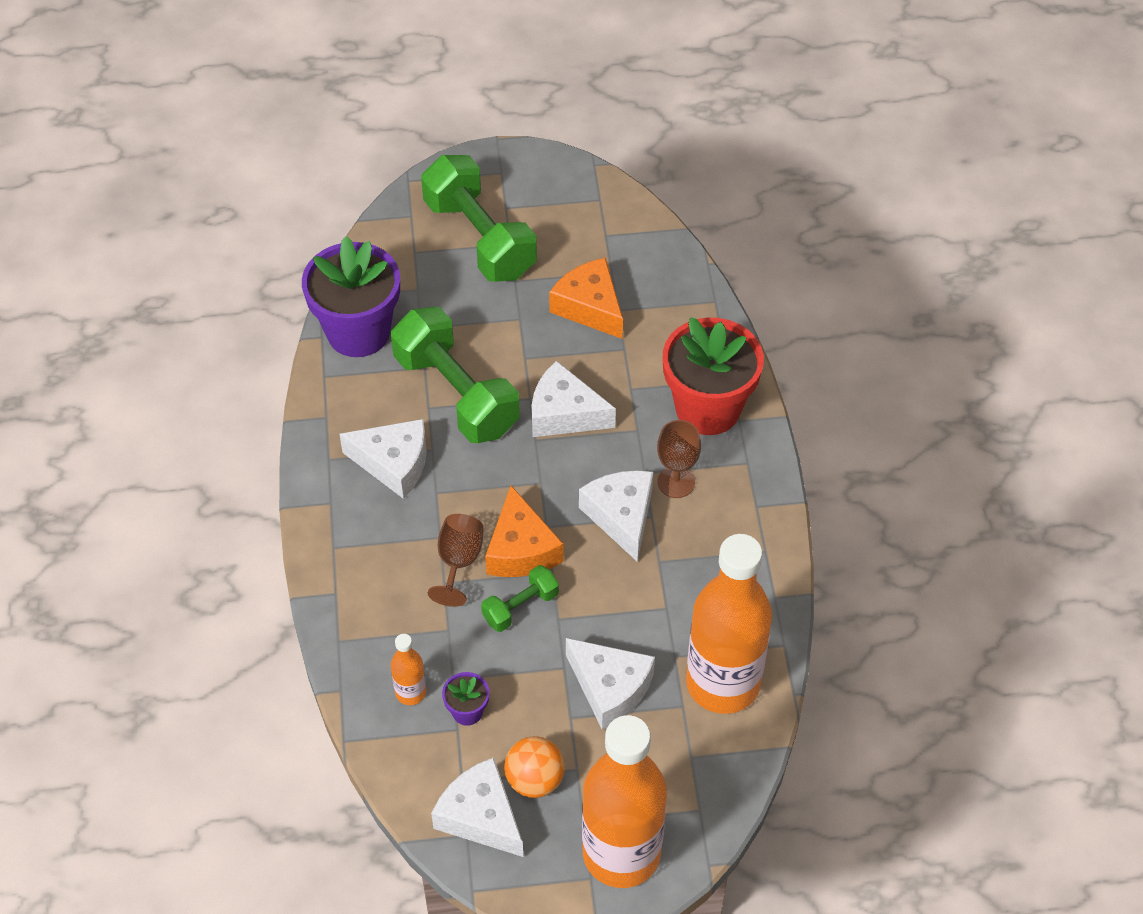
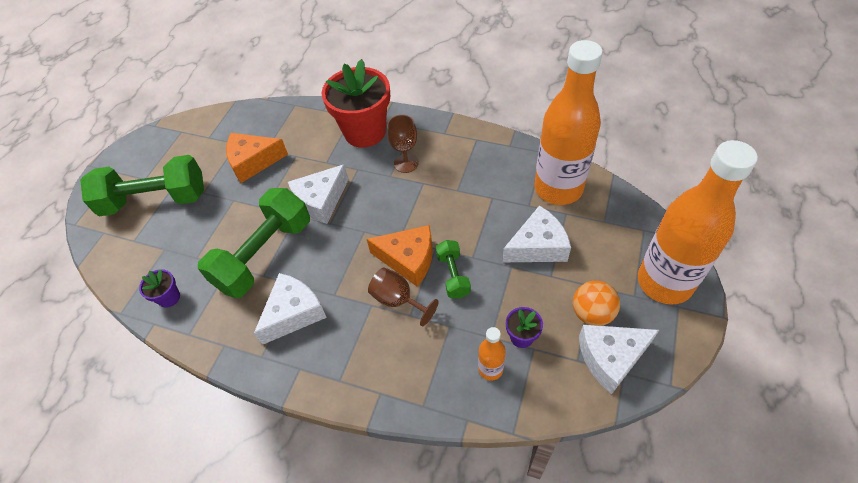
camera: 60 degrees left, 0 degrees up
purple flower pot [302,236,400,357] -> purple flower pot [139,269,180,308], size x0.43
green dumbbell [391,307,520,443] -> green dumbbell turned 45 degrees counterclockwise [198,188,310,298]
white cheese [579,470,653,562] -> none

